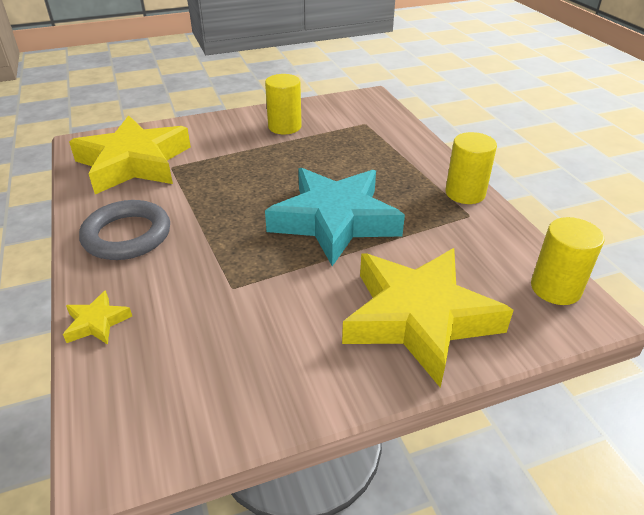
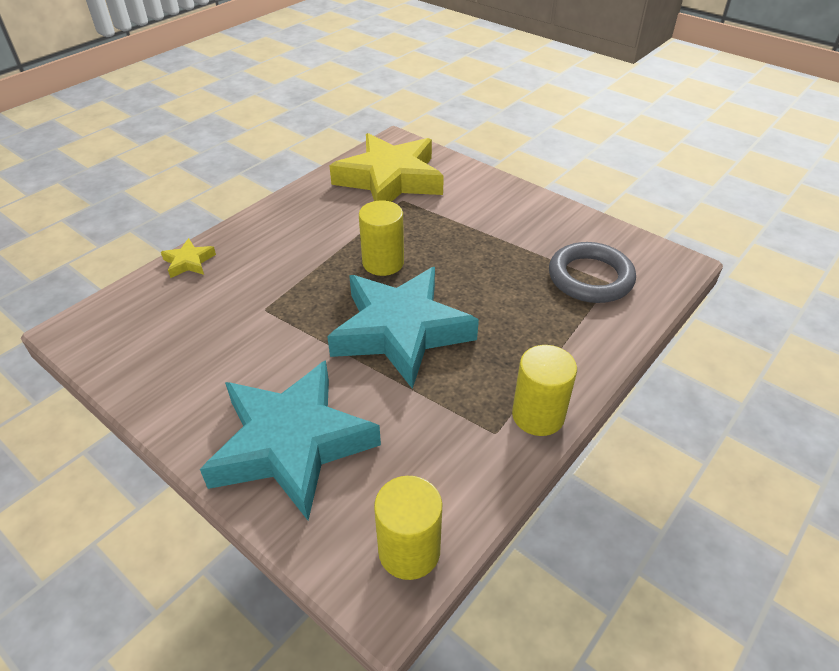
camera: 60 degrees right, 5 degrees up
grey ring [79,200,170,260] -> grey ring moved to [549,242,636,303]
yellow cylinder [265,74,302,134] -> yellow cylinder moved to [359,200,404,276]
yellow star [342,248,514,388] -> turquoise star [200,360,381,520]

